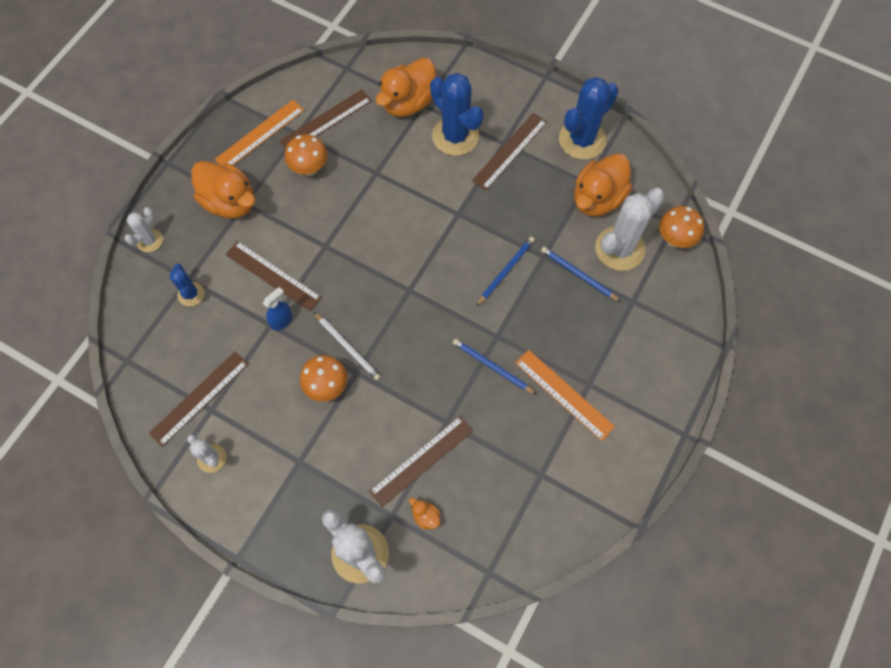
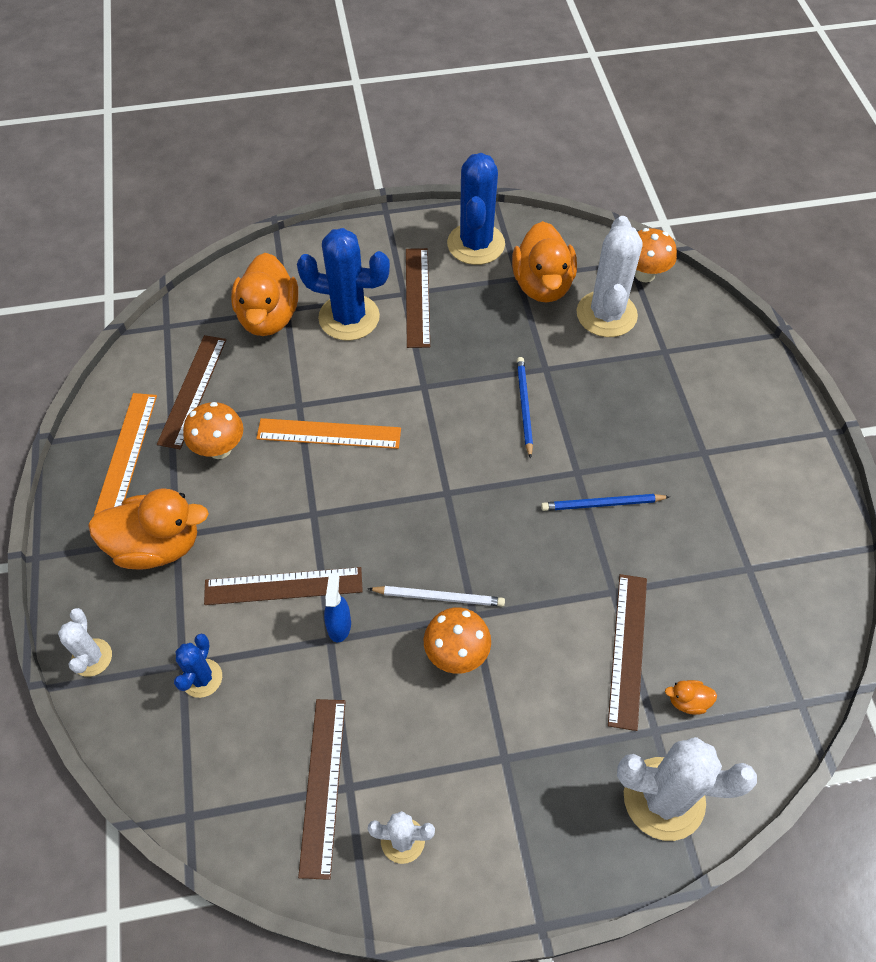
camera: 40 degrees left, 10 degrees down
blue cactus [170,264,205,306] -> blue cactus turned 75 degrees clockwise [174,633,222,698]
orange ruler [515,350,615,441] -> orange ruler moved to [256,418,401,449]
blue pencil [541,247,621,302] -> none

